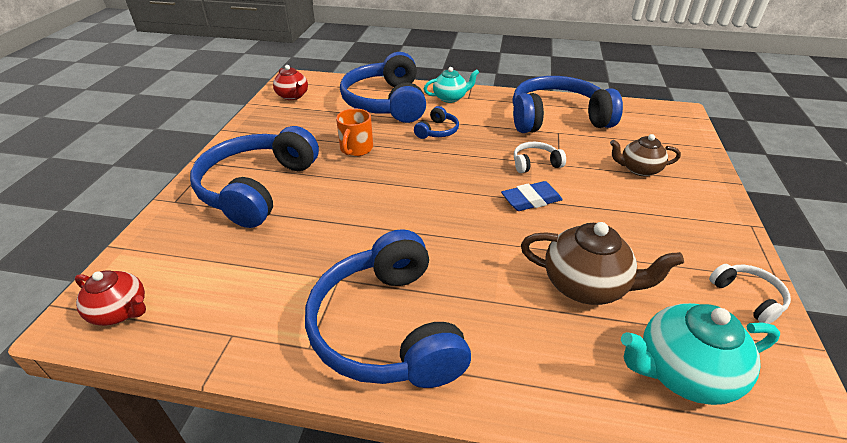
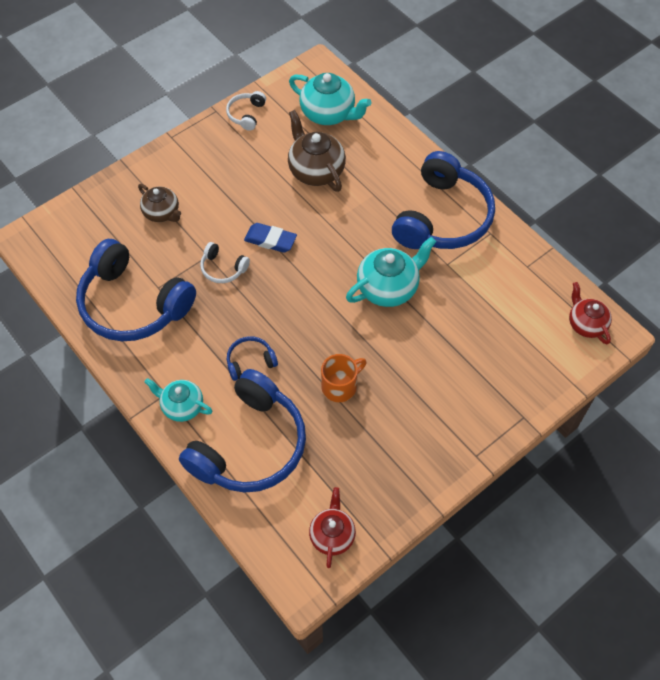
camera: 140 degrees left, 20 degrees up
blue headphones [190,126,319,228] -> none
none -> turquoise teapot [346,237,436,307]

